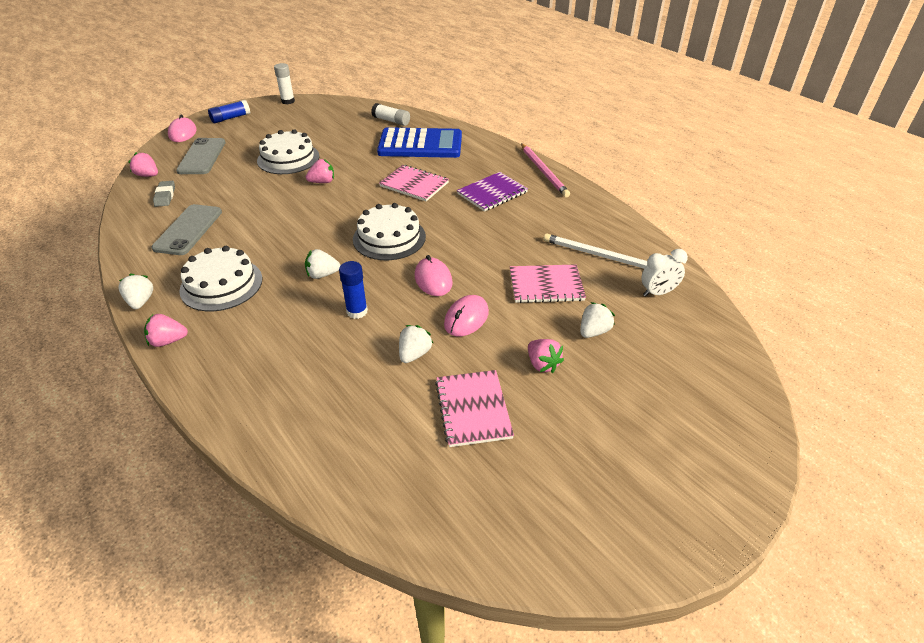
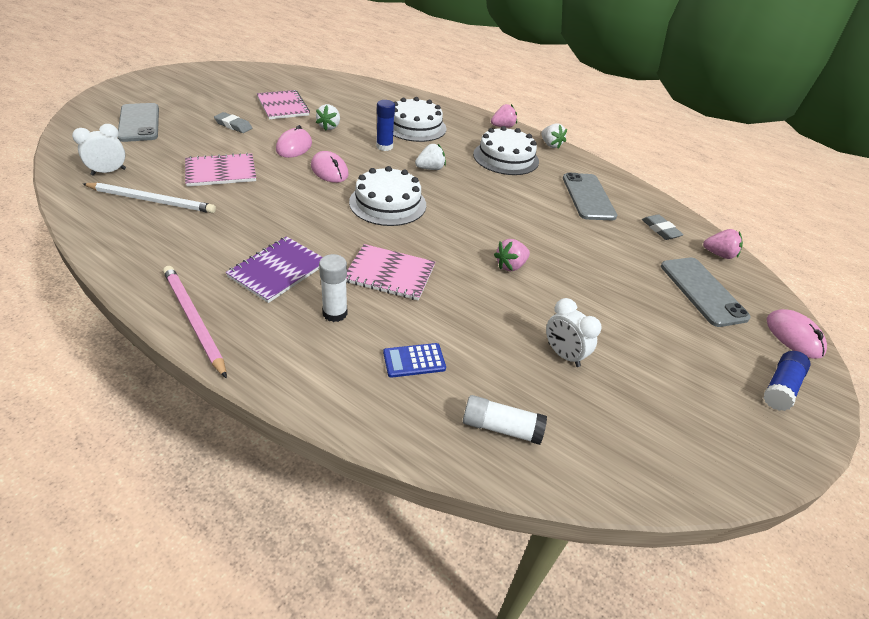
camera: 160 degrees right, 0 degrees up
white cake [257,129,320,174] -> white cake moved to [393,97,446,142]
white glue stick [274,63,295,104] -> white glue stick moved to [319,254,348,322]
blue calculator [377,127,462,158] -> blue calculator [383,343,446,378], size x0.40
pink strawberry [528,339,564,373] -> grey eraser [214,112,252,133]
white strawberry [580,302,615,338] -> none
none -> grey phone [118,103,159,142]
none -> white clock [546,298,602,367]

